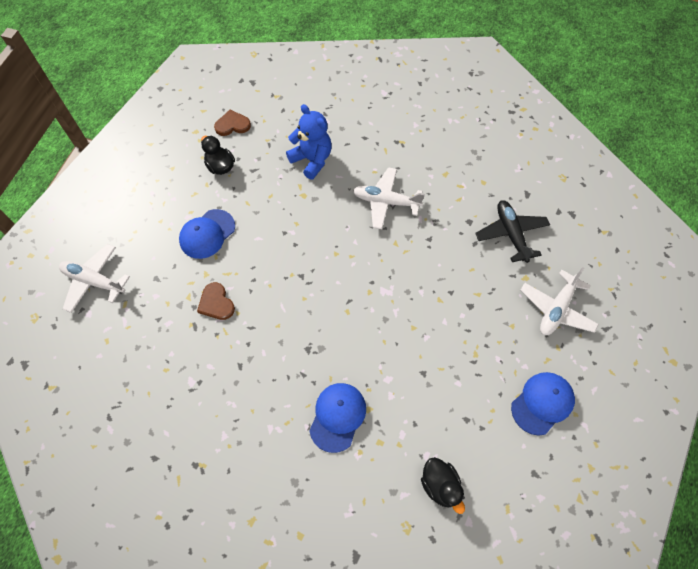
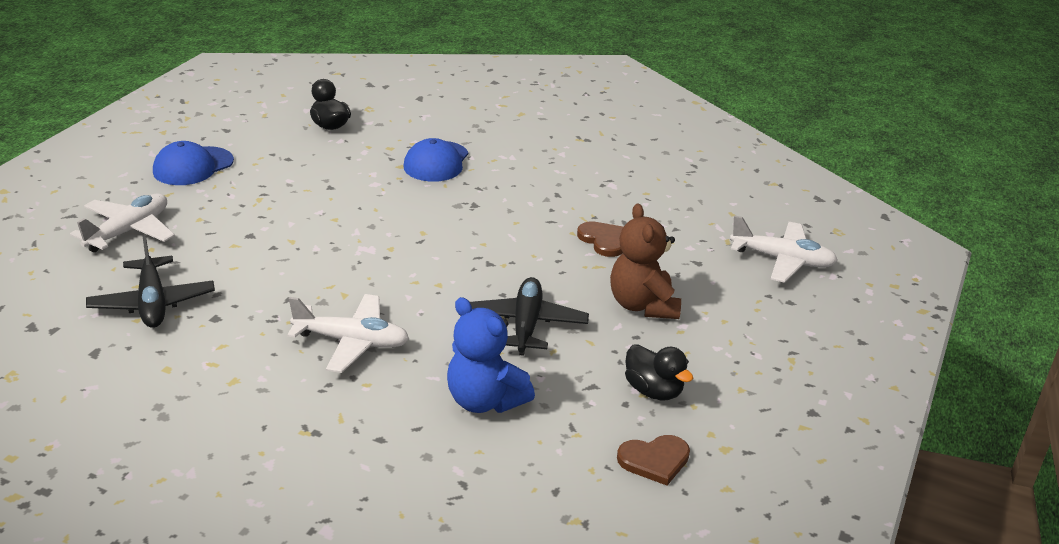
camera: 175 degrees right, 30 degrees down
blue cap [179,209,235,259] -> brown teddy bear [610,203,681,319]
none -> black plane [470,277,589,356]

